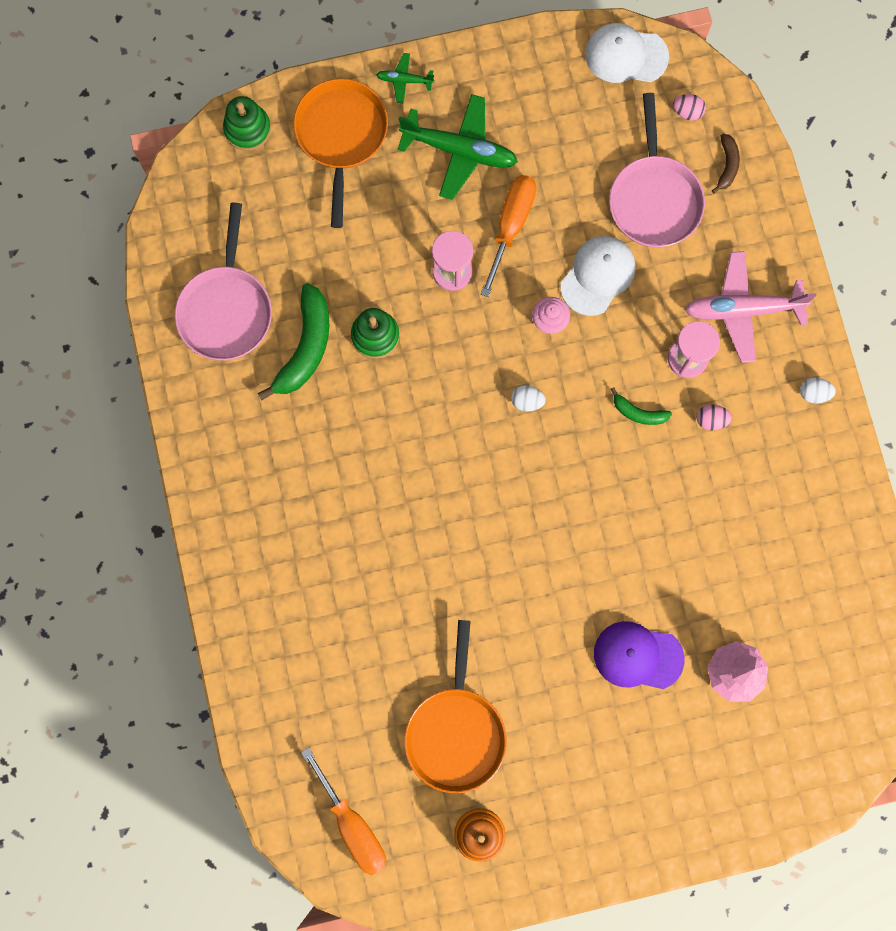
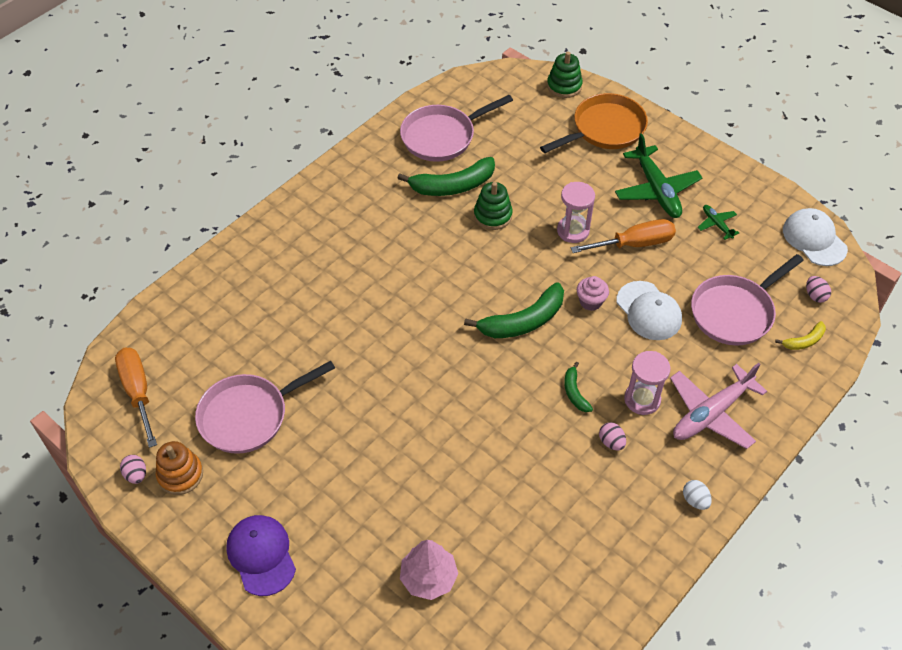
camera: 55 degrees right, 25 degrees down
orange screwdriver [301,748,386,875] -> orange screwdriver turned 135 degrees clockwise [115,348,157,448]
green plane [376,53,434,104] -> green plane moved to [698,205,739,240]
orange pan [404,620,507,793] -> pink pan [195,361,335,454]
white egg [511,385,546,411] -> green banana [464,282,564,338]
white cap [560,236,635,316] -> white cap turned 60 degrees clockwise [616,281,682,340]
purple cap [594,621,684,689] -> purple cap moved to [226,515,296,596]
pink plane [684,251,816,363] -> pink plane turned 90 degrees counterclockwise [670,363,767,449]
brown banana [712,134,740,194] -> yellow banana [775,321,826,350]
none -> pink egg [120,455,146,484]

